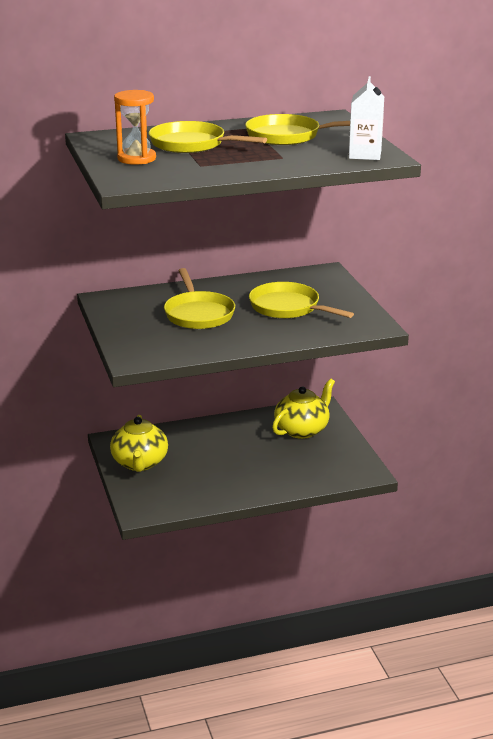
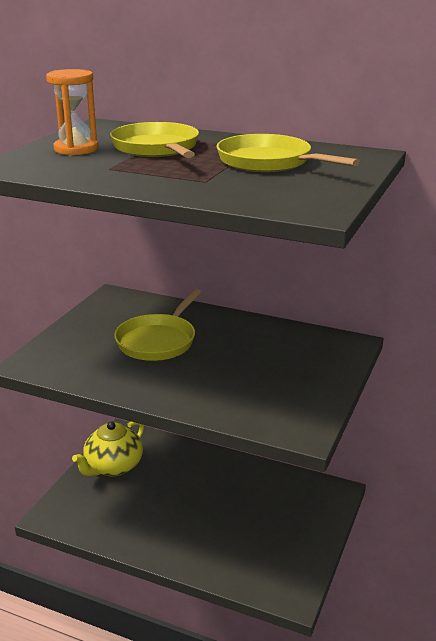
camera: 40 degrees right, 0 degrees up
yellow pan [249,282,354,319] -> none
yellow teapot [272,379,335,439] -> none
white carton [349,76,384,160] -> none

